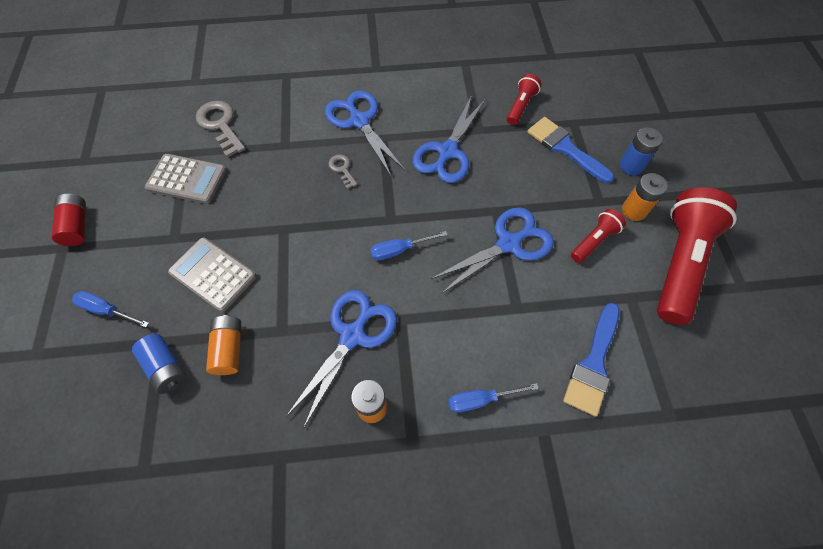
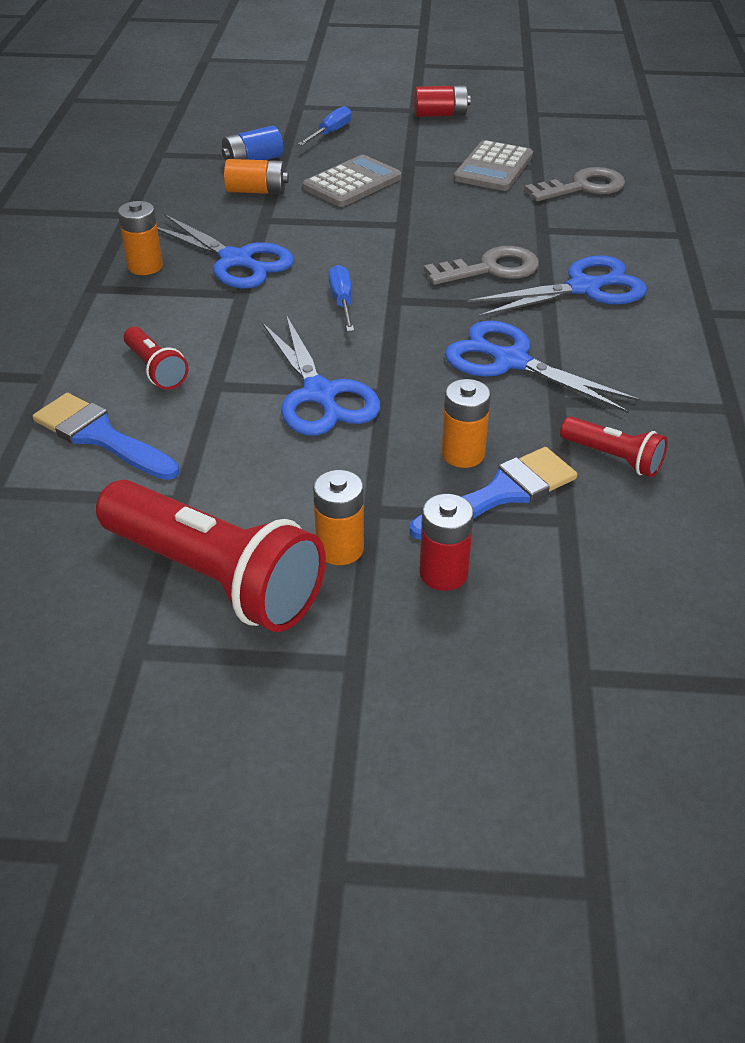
camera: 100 degrees right, 20 degrees down
grey key [328,154,357,189] -> grey key [424,246,539,285], size x1.83
blue screwdriver [448,383,539,413] -> none
red flashlight [571,209,626,263] -> red flashlight moved to [124,327,188,390]
blue battery [620,127,663,175] -> red battery [419,493,474,591]
none -> orange battery [442,379,491,468]

